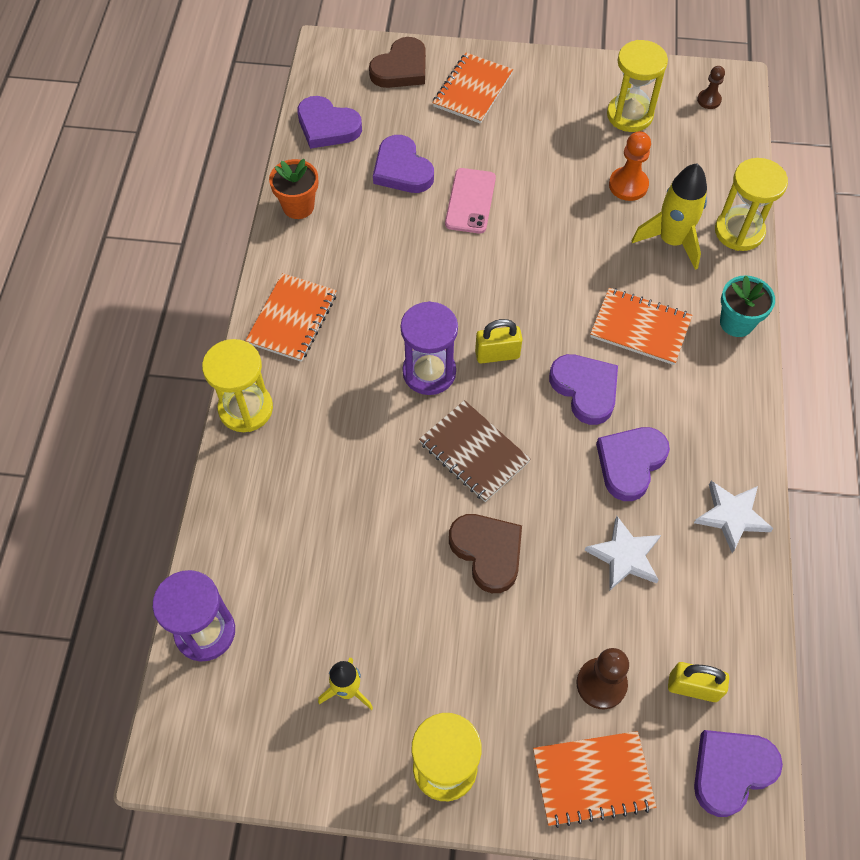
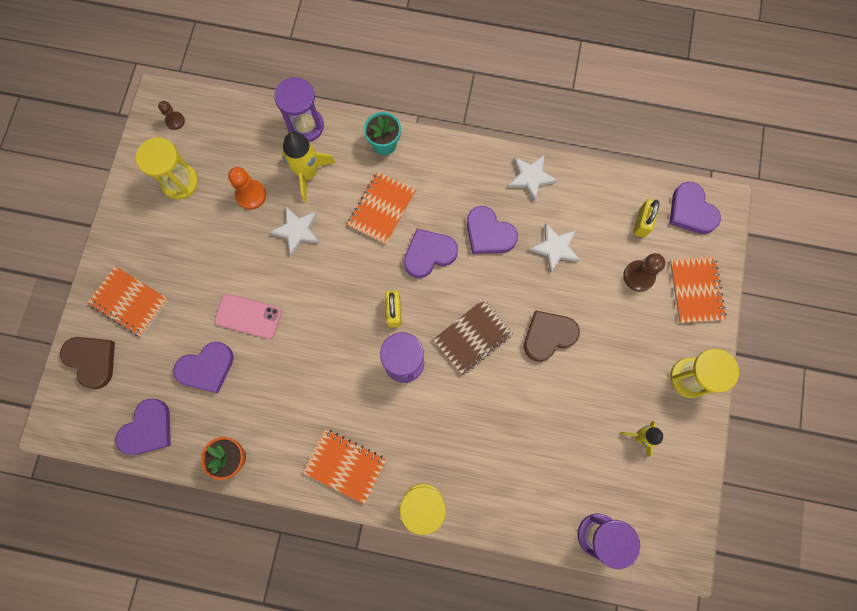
camera: 85 degrees left, 15 degrees up
yellow hourglass [715,158,788,251] -> purple hourglass [274,77,324,142]
none -> white star [270,207,320,256]

